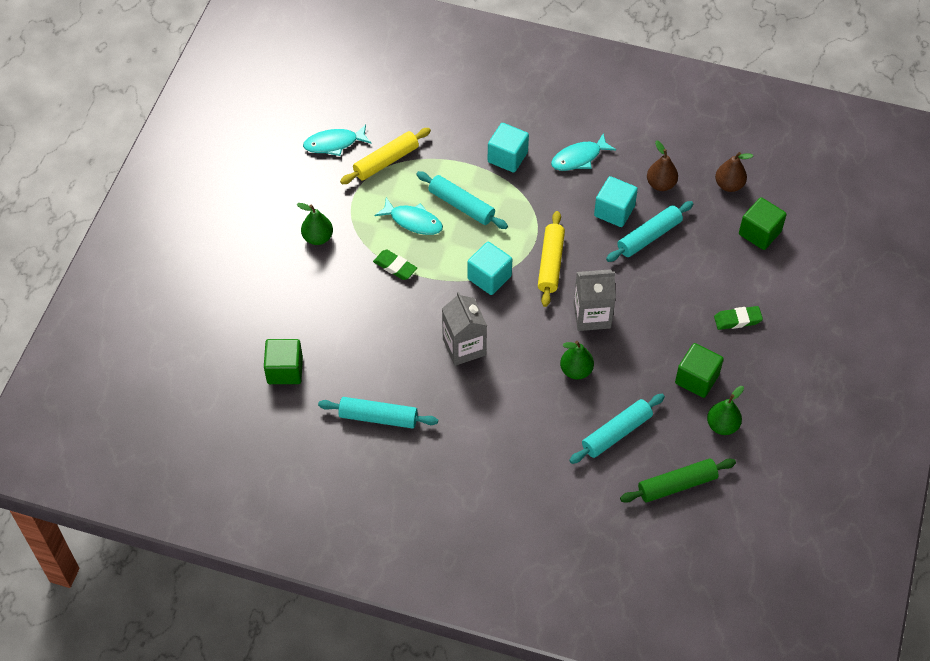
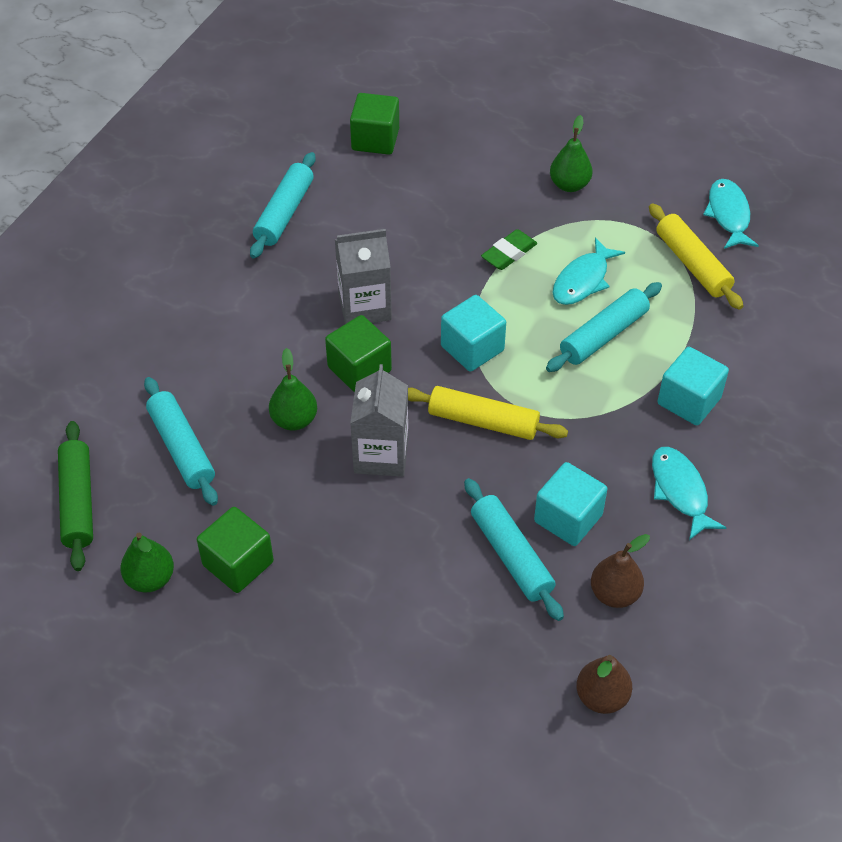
camera: 100 degrees right, 5 degrees down
green eraser [714,306,763,330] -> none
green cube [739,197,787,250] -> green cube moved to [325,315,392,392]

